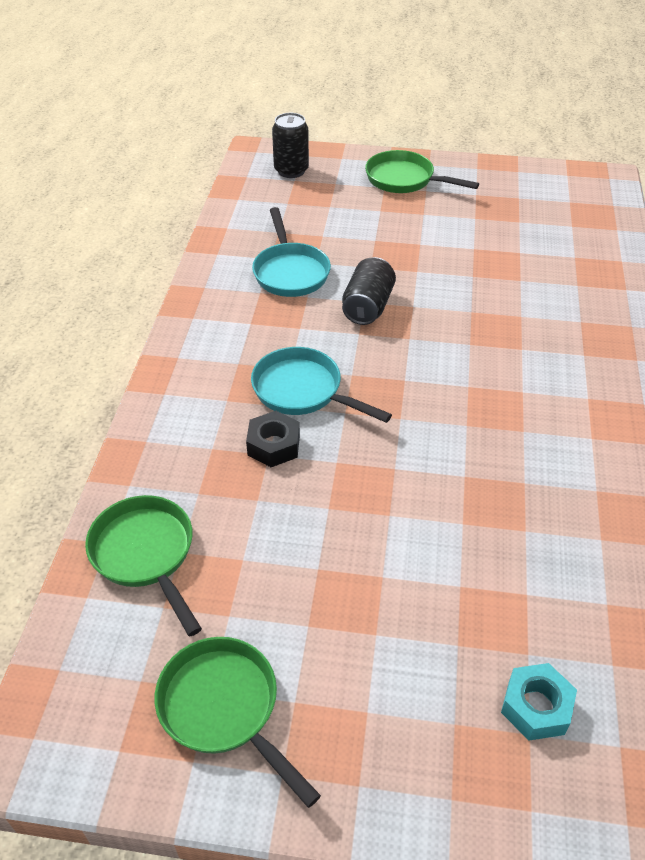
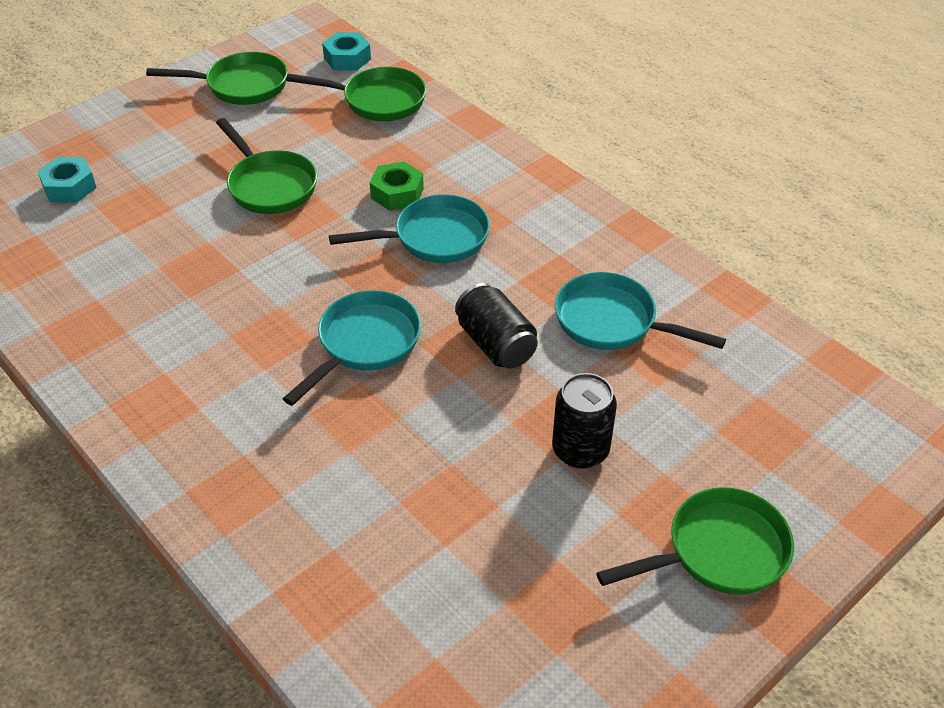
camera: 130 degrees right, 0 degrees up
black nut [246,411,300,467] -> green nut [370,161,424,211]
black can [272,113,309,178] -> black can moved to [552,373,617,469]
none -> green pan [216,118,317,214]
none -> turquoise pan [283,290,421,406]
none -> turquoise nut [322,32,371,71]

